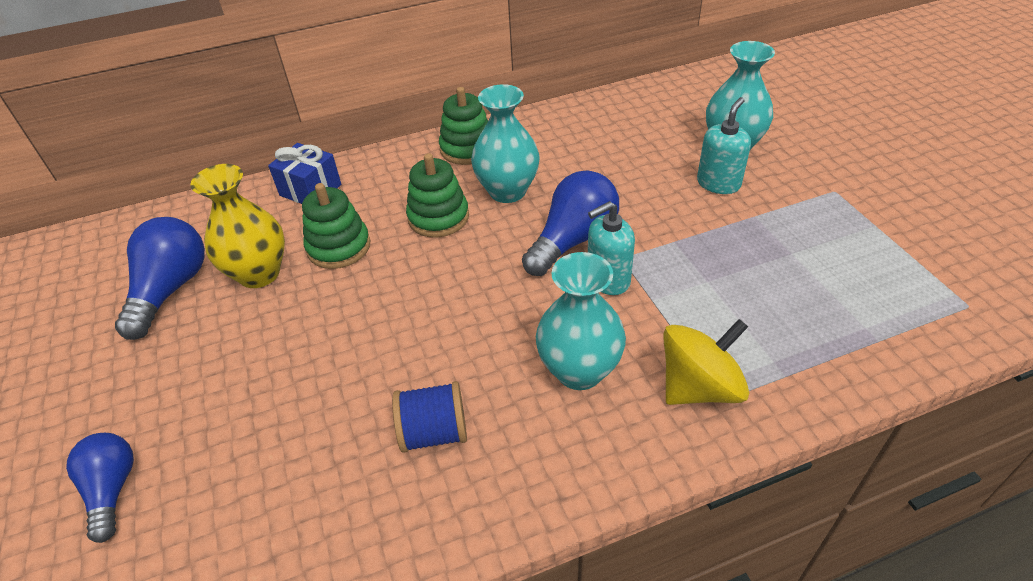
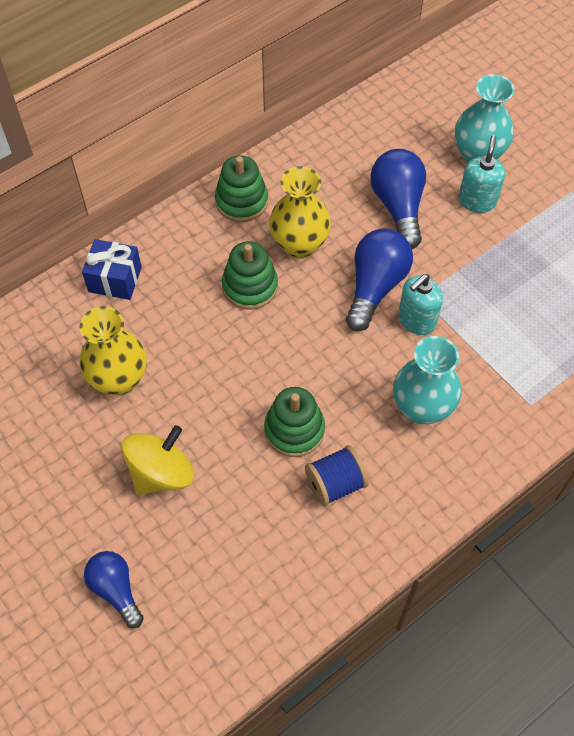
camera: 20 degrees left, 15 degrees up
blue light bulb [115,217,205,340] -> blue light bulb moved to [370,149,426,249]
green stacking toy [302,183,370,269] -> green stacking toy moved to [264,387,325,457]
turquoise vase [471,84,540,203] -> yellow vase [269,166,331,259]
yellow spinning top [663,319,749,405] -> yellow spinning top moved to [122,425,194,495]

